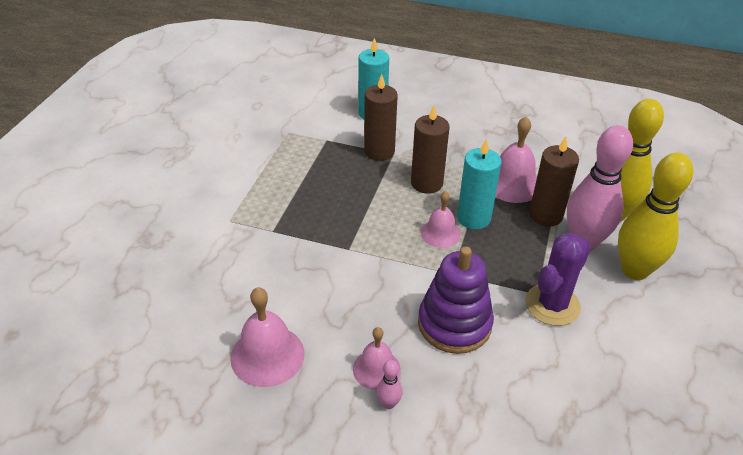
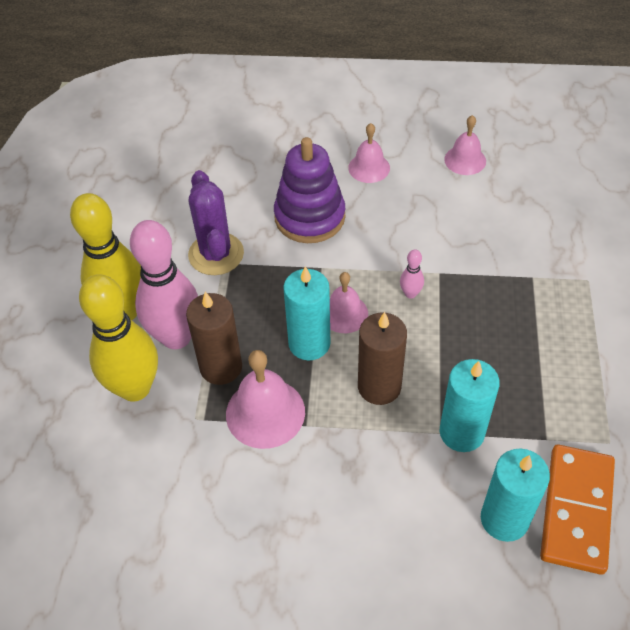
camera: 170 degrees right, 10 degrees up
pink bell [230,287,304,387] -> pink bell [444,115,486,175], size x0.64
brown candle [364,74,398,161] -> turquoise candle [439,359,500,452]
pink bowling pin [377,360,403,409] -> pink bowling pin moved to [400,249,424,299]
purple cactus [525,233,591,326] -> purple cactus turned 45 degrees counterclockwise [188,170,244,275]
none -> orange domino [540,444,615,575]

